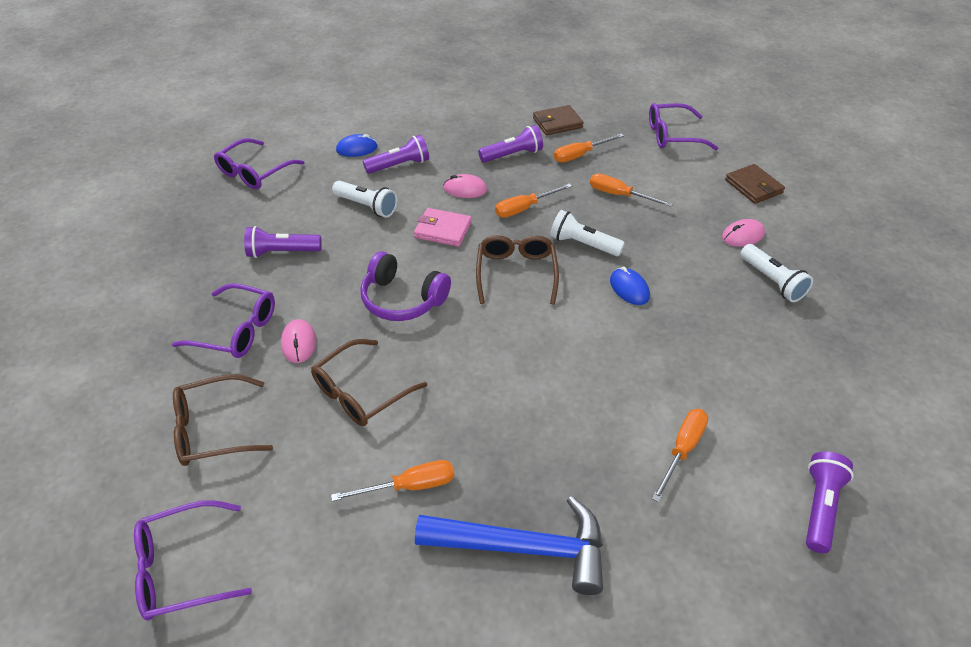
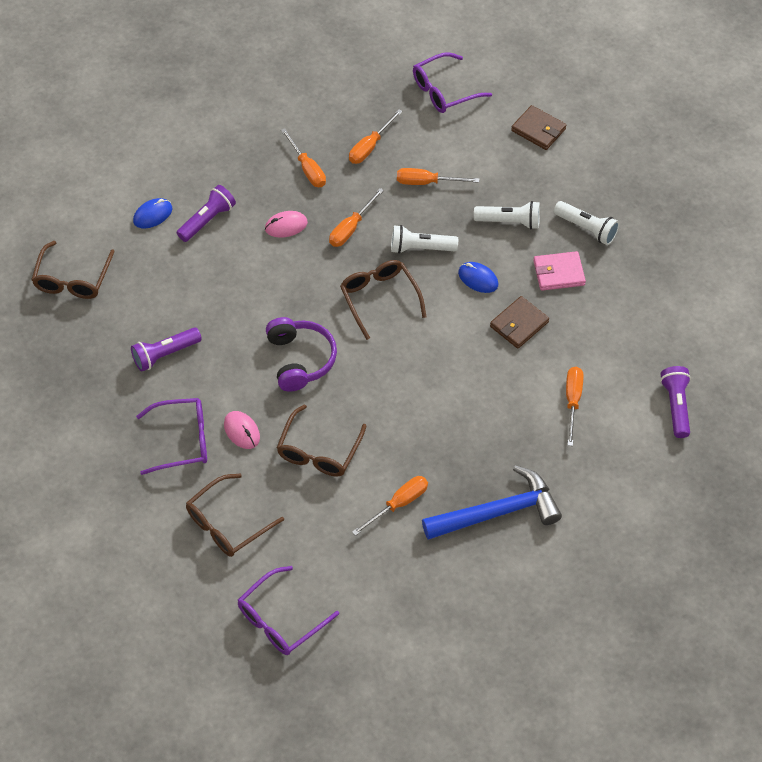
camera: 25 degrees left, 10 degrees up
purple glasses [214,138,304,189] -> brown glasses [31,241,115,299]
white flashlight [332,181,397,218] -> white flashlight moved to [474,201,540,230]
purple headphones [360,251,451,321] -> purple headphones turned 105 degrees counterclockwise [266,317,337,392]
pink wallet [414,208,472,247] -> pink wallet moved to [533,251,586,291]
purple flashlight [478,125,543,163] -> orange screwdriver [281,128,326,187]
brown wallet [533,105,584,135] -> brown wallet moved to [490,296,549,349]
pink mouse [722,219,765,247] -> none

